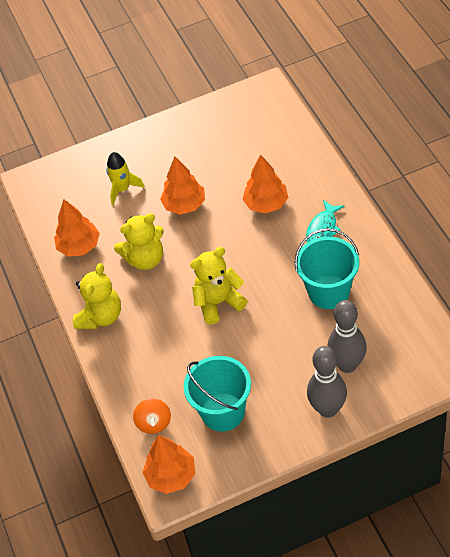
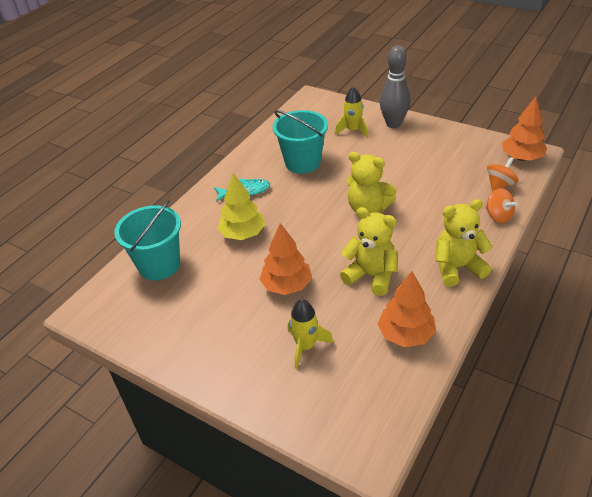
camera: 130 degrees left, 10 degrees down
turquoise bucket [184,356,251,432] -> turquoise bucket moved to [114,200,181,280]
orange tree [242,155,288,213] -> yellow tree [217,173,265,240]
grey bowling pin [328,300,367,373] -> yellow rocket [334,86,369,138]
none -> orange spinning top [486,188,518,223]

